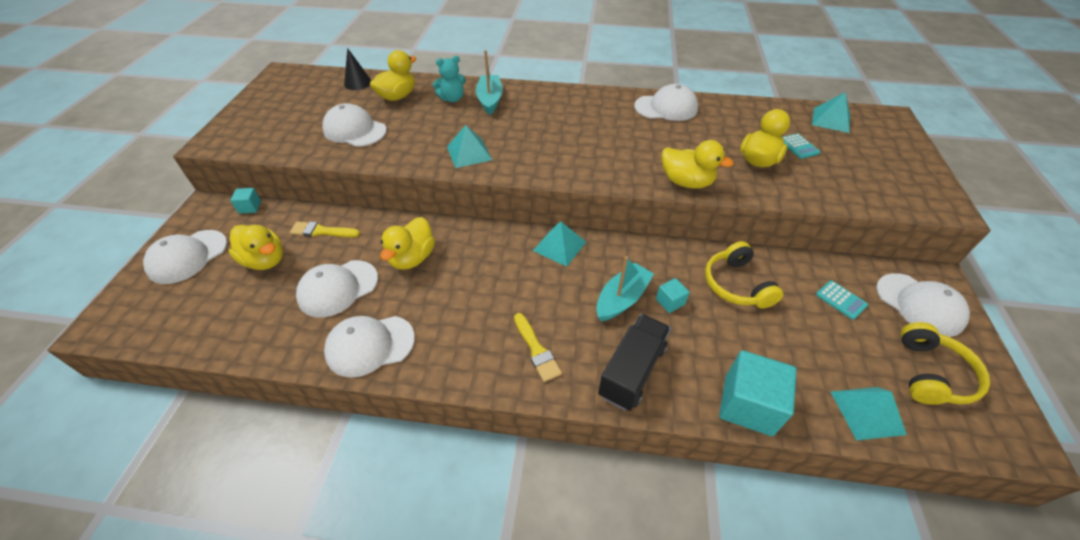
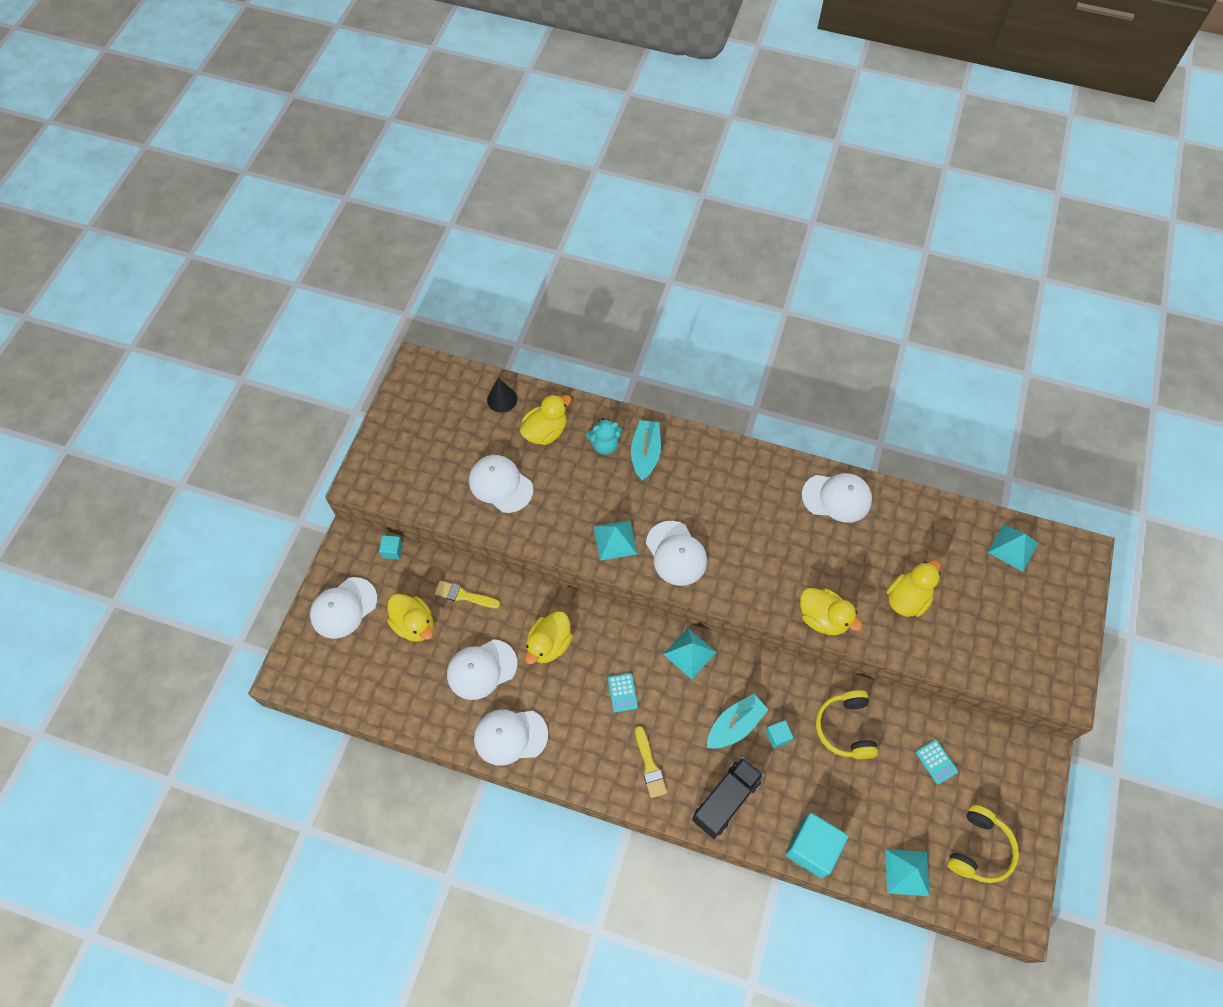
camera: 10 degrees right, 15 degrees up
turquoise calculator [782,133,820,159] -> turquoise calculator moved to [608,673,638,712]
white cap [876,273,970,337] -> white cap moved to [646,521,707,586]

